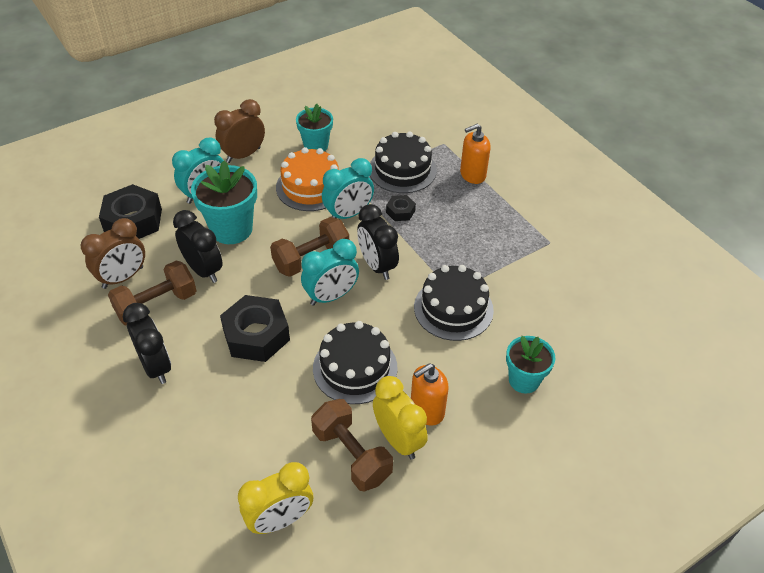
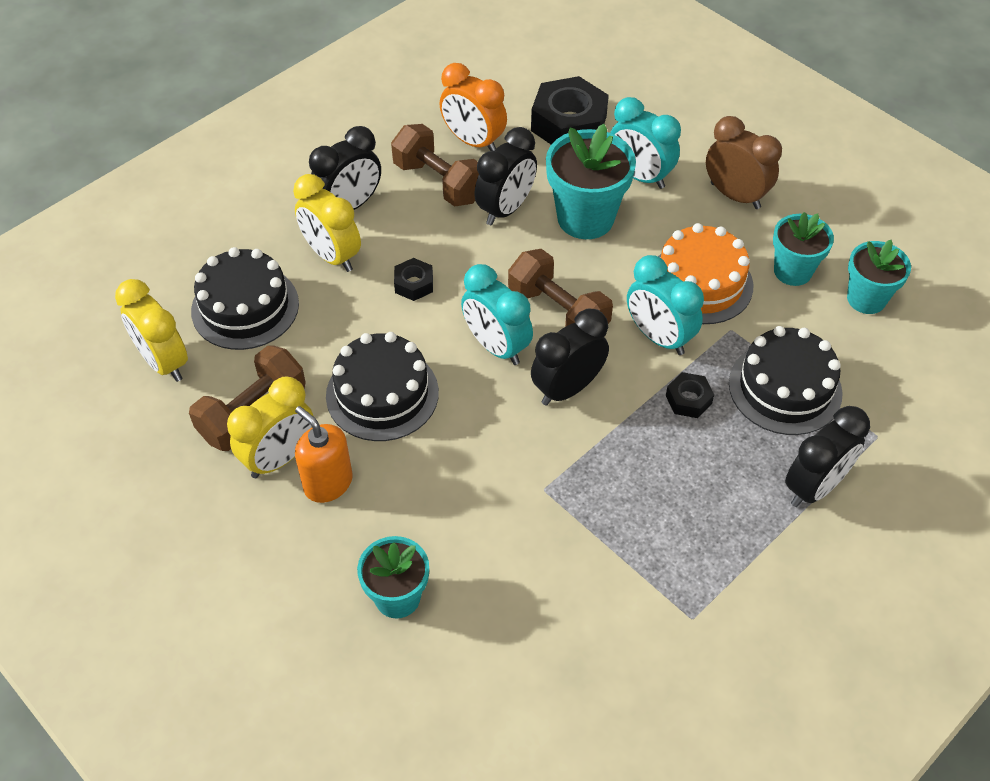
camera: 80 degrees right, 5 degrees up
brown clock [81,218,145,289] -> orange clock [440,63,507,151]
black nut [220,295,290,362] -> black nut [394,258,433,301], size x0.49
black cake [414,265,494,341] -> black cake moved to [191,247,299,350]
orange soap dispenser [460,124,491,184] -> black clock [785,406,870,507]
none -> yellow clock [293,174,361,272]
none -> turquoise flower pot [847,240,911,314]

